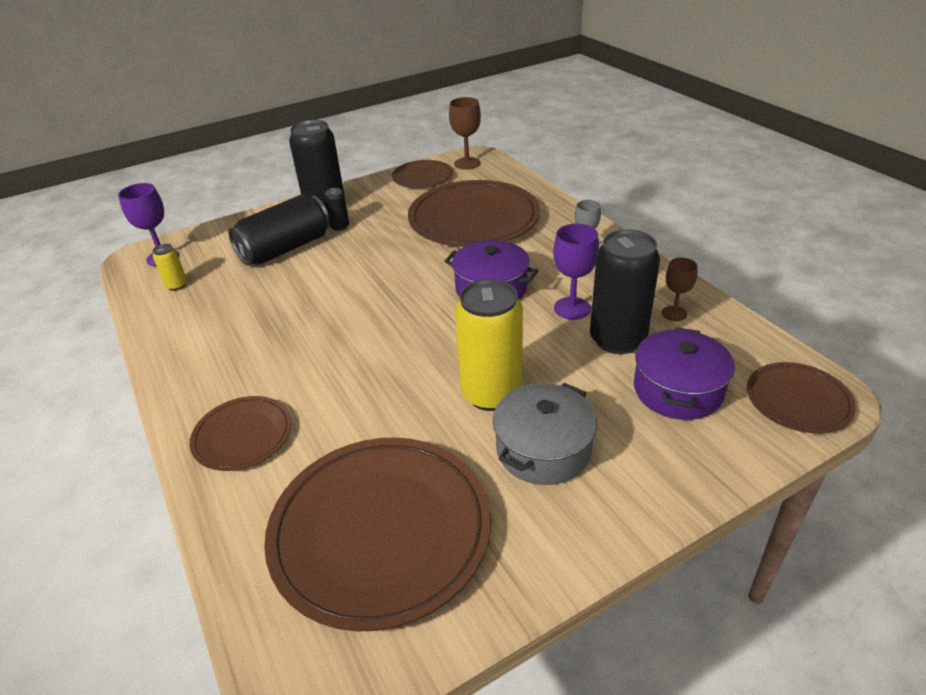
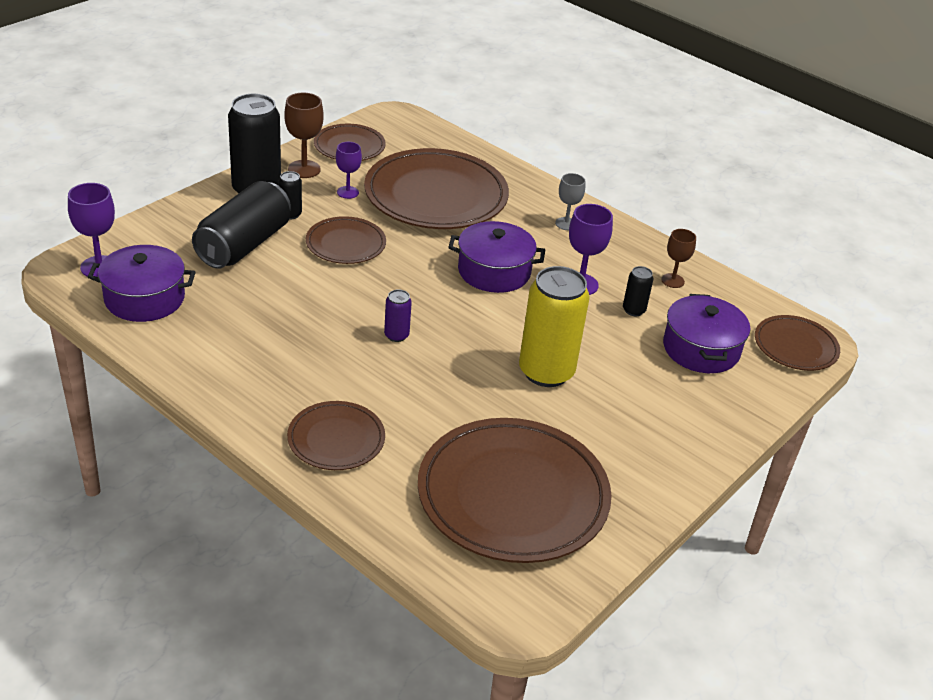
camera: 25 degrees left, 0 degrees up
yellow can [153,244,187,291] -> purple pot [88,245,196,322]
brown goblet [449,97,481,170] -> brown goblet moved to [284,93,324,178]
grey pot [493,383,597,485] -> none
black can [590,229,660,354] -> black can [623,266,653,316], size x0.45
none -> brown plate [306,216,386,264]
none -> purple goblet [336,142,362,199]
none -> purple can [384,289,412,342]

